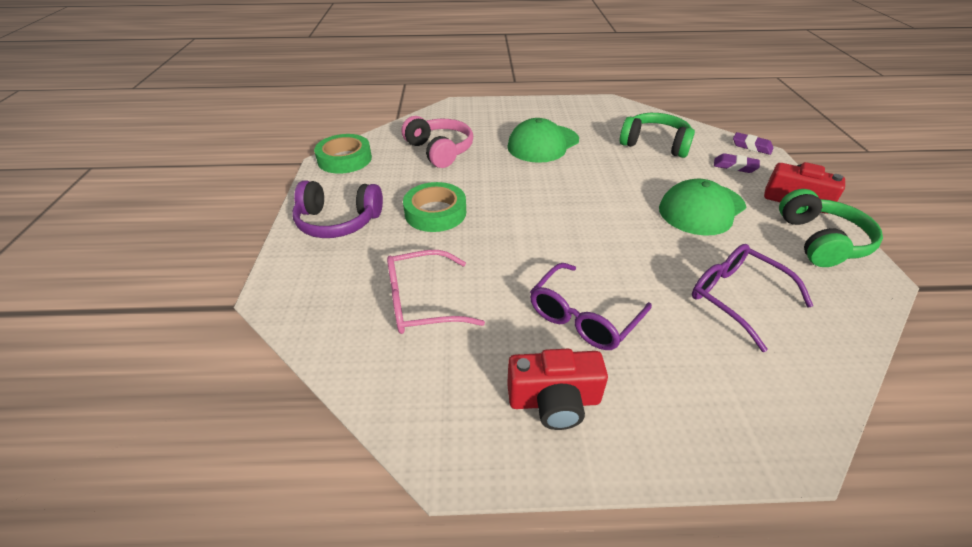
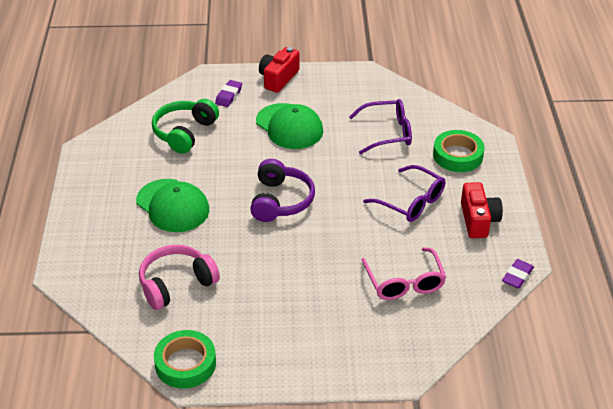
camera: 90 degrees left, 0 degrees up
purple headphones [292,180,383,238] -> purple headphones moved to [250,159,315,222]
green tape [403,182,466,232] -> green tape moved to [433,130,485,172]
purple glasses [692,244,813,352] -> purple glasses turned 150 degrees counterclockwise [349,99,412,154]
purple eraser [733,132,774,155] -> purple eraser moved to [502,259,534,289]
green headphones [779,189,883,267] -> none

